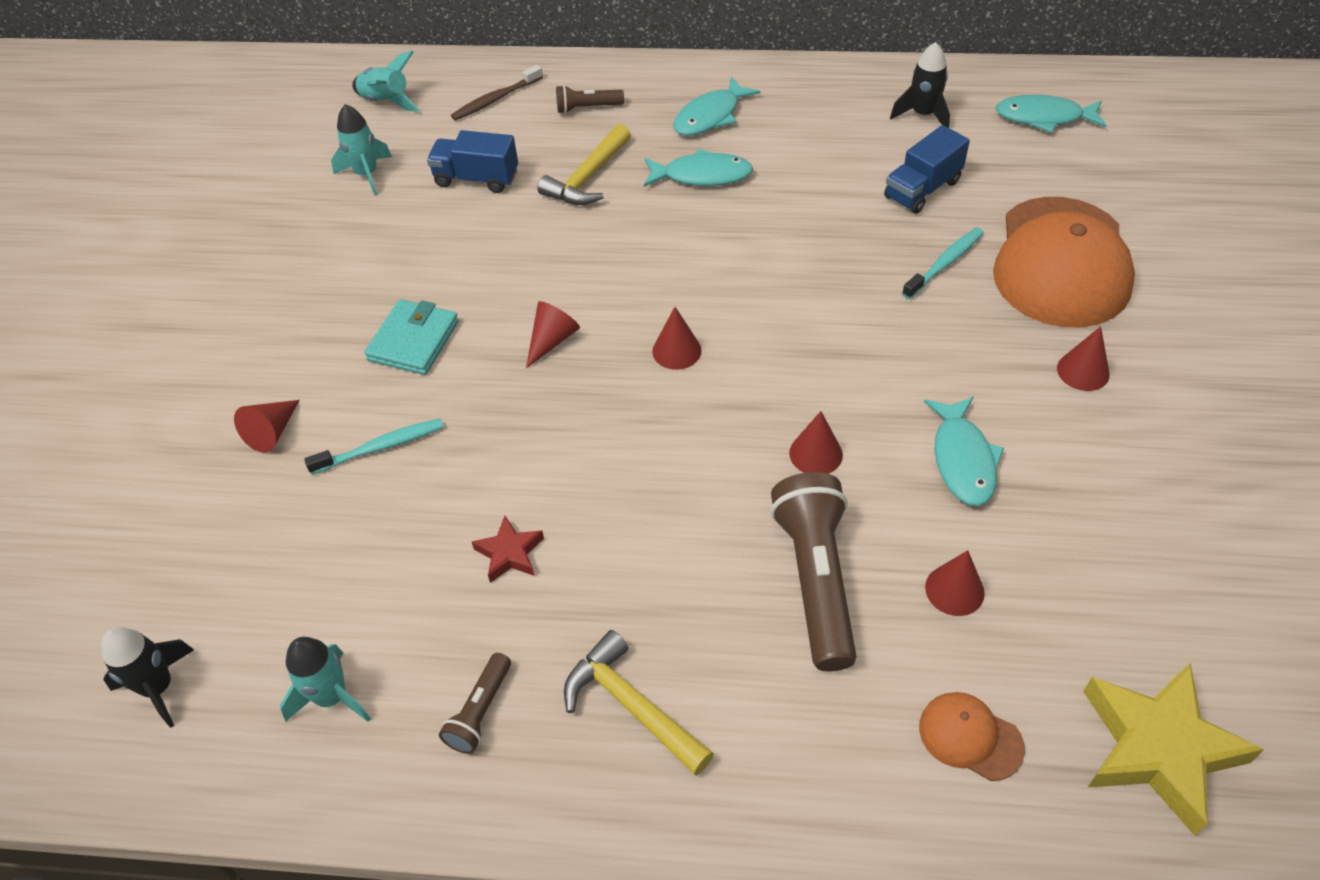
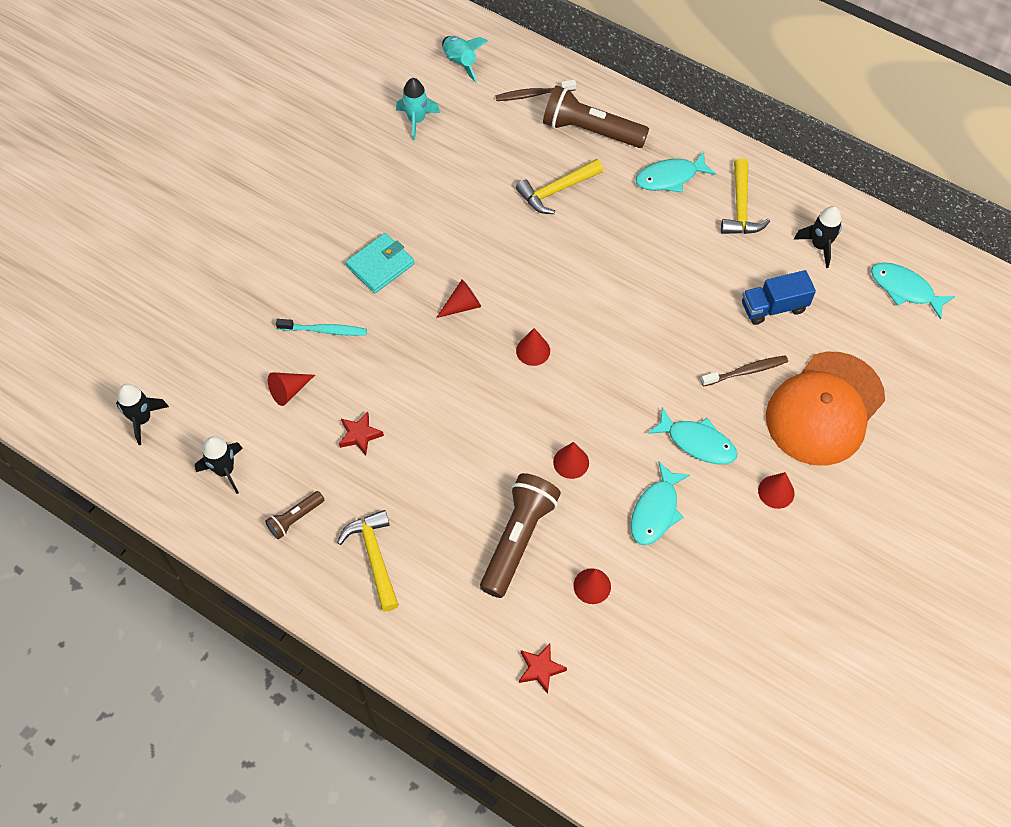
camera: 25 degrees right, 10 degrees up
red cone [234,400,300,453] -> red cone moved to [268,372,315,406]
turquoise rocket [280,637,371,722] -> black rocket [195,436,243,494]
blue truck [427,130,518,193] -> none
brown flashlight [556,85,624,114] -> brown flashlight [543,85,649,148], size x1.99
turquoise fish [644,149,753,187] -> turquoise fish moved to [647,407,737,464]
turquoise toothbrush [902,227,984,299] -> brown toothbrush [701,355,788,387]
orange cap [919,692,1025,781] -> red star [519,644,567,694]
yellow star [1083,663,1264,836] -> none
none -> yellow hammer [721,158,770,234]

